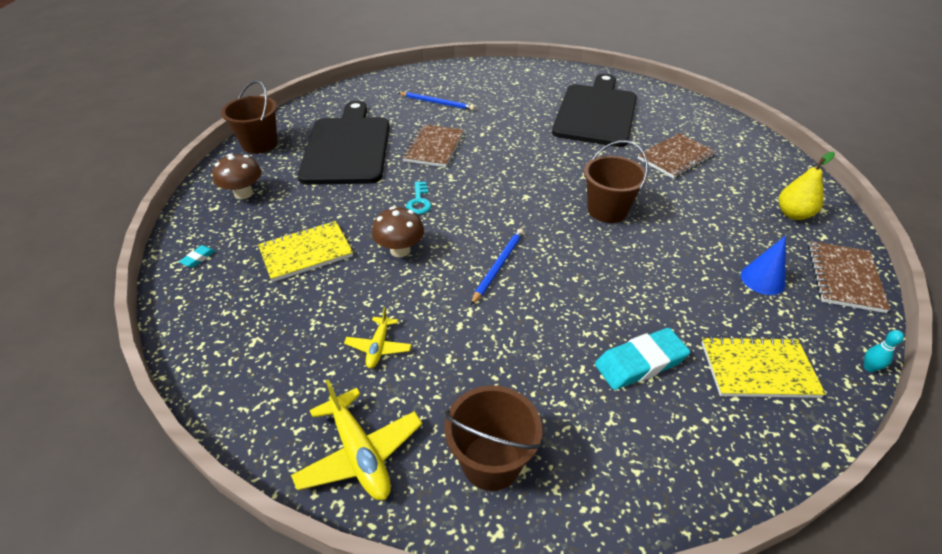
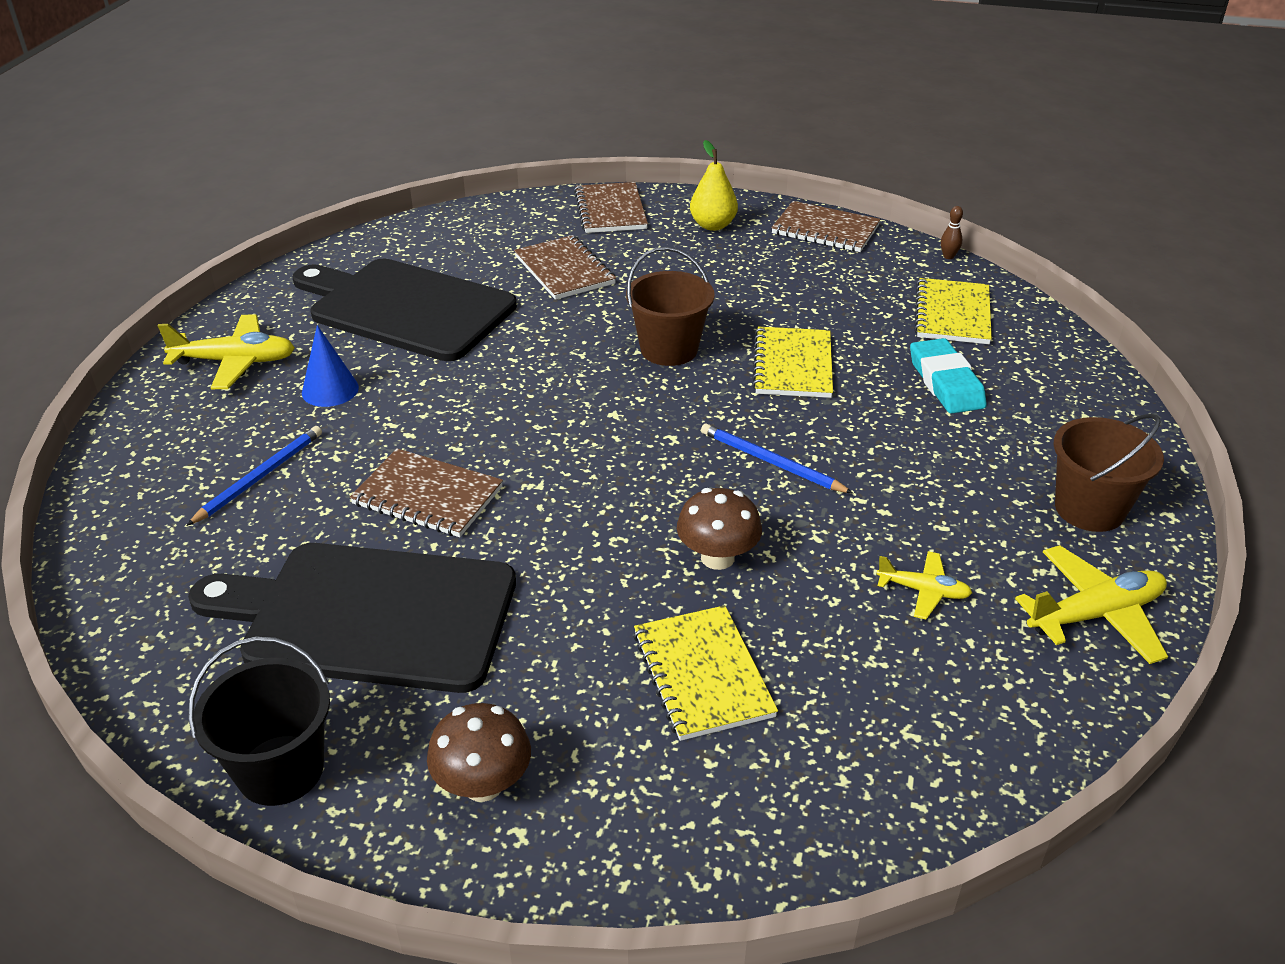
camera: 80 degrees left, 5 degrees down
turquoise eraser [179,245,215,268] -> none
brown bucket [221,81,278,154] -> black bucket [188,637,330,806]
turquoise key [406,181,431,214] -> none
blue cone [740,236,786,295] -> blue cone moved to [302,325,359,407]
turquoise bowling pin [864,330,904,372] -> brown bowling pin [941,206,963,259]
none -> yellow plane [158,314,295,389]
none -> brown notebook [574,182,648,233]
none -> yellow notebook [752,327,833,398]

